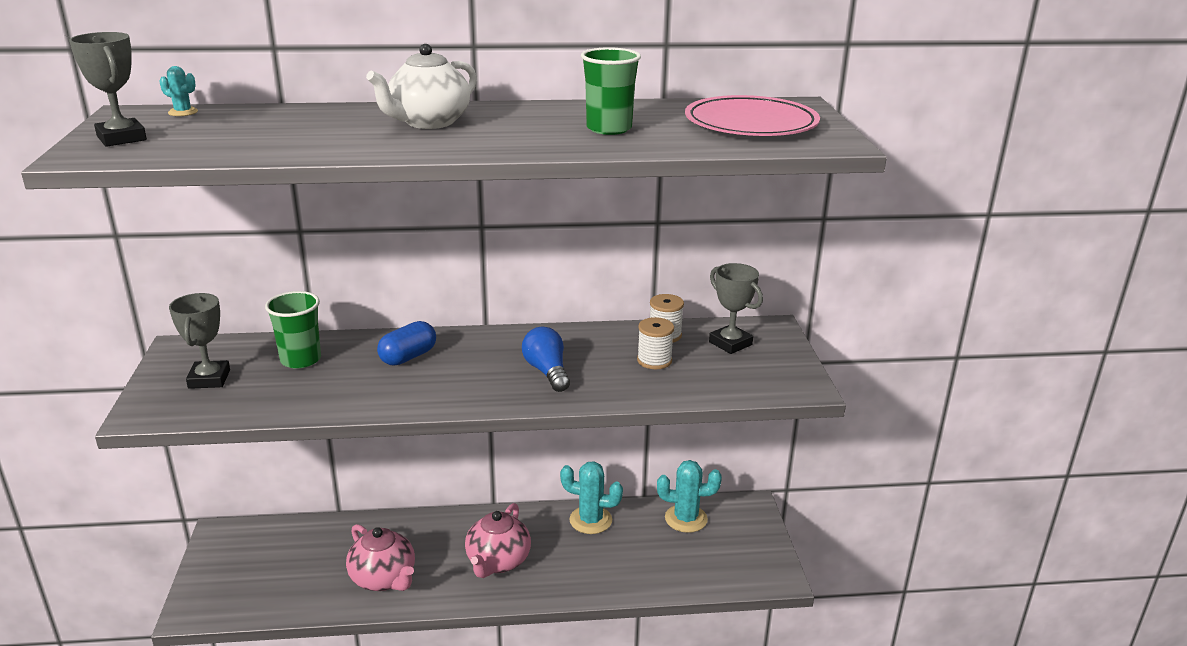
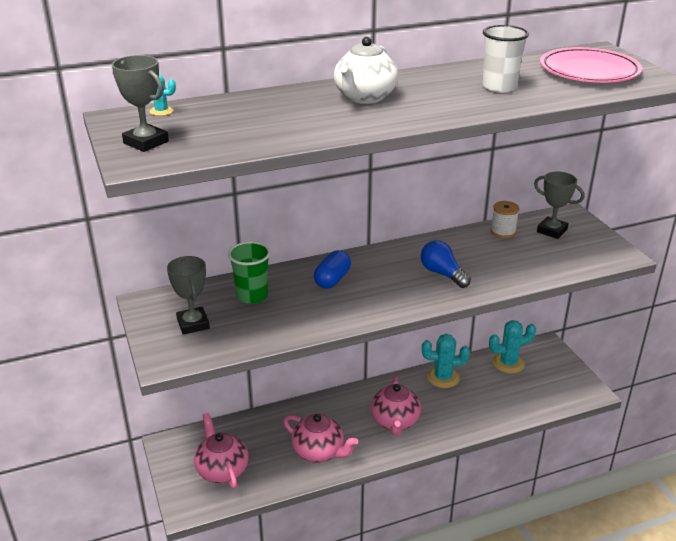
camera: 15 degrees left, 5 degrees up
green cup [581,47,641,135] -> white cup [482,25,529,93]
white spool [637,317,674,369] -> none
none -> pink teapot [194,413,249,489]

